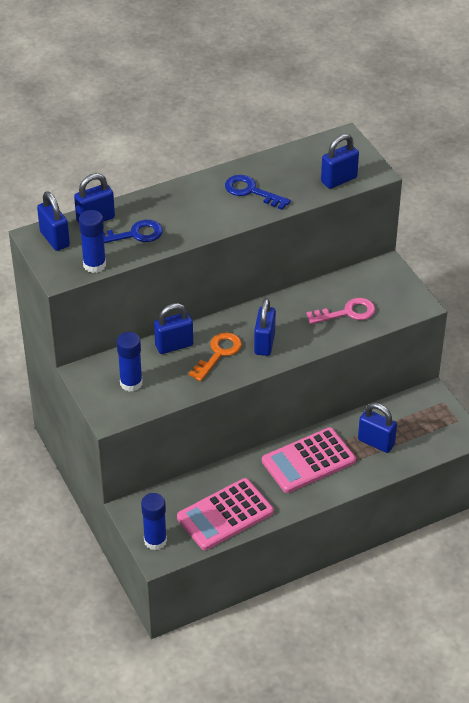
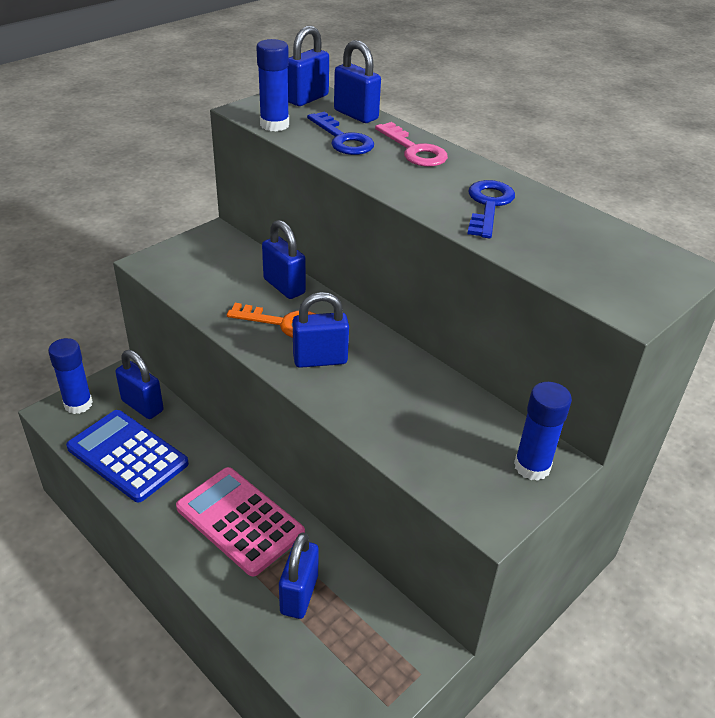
camera: 70 degrees right, 5 degrees down
blue glue stick [117,332,143,392] -> blue glue stick moved to [514,382,572,481]
pink calculator [177,478,274,550] -> blue calculator [66,410,189,502]
pink key [306,298,375,324] -> pink key moved to [375,122,448,167]
blue padlock [321,134,359,189] -> blue padlock moved to [115,350,164,419]

